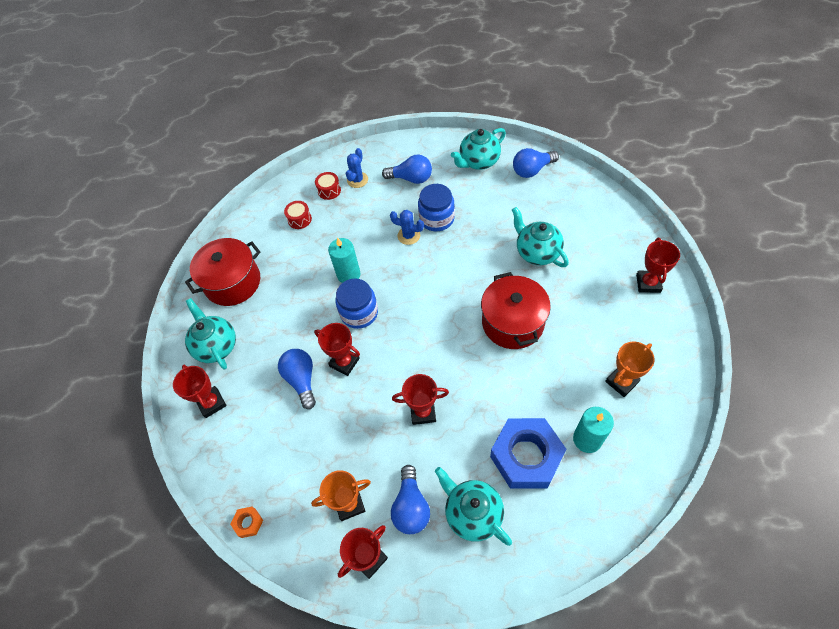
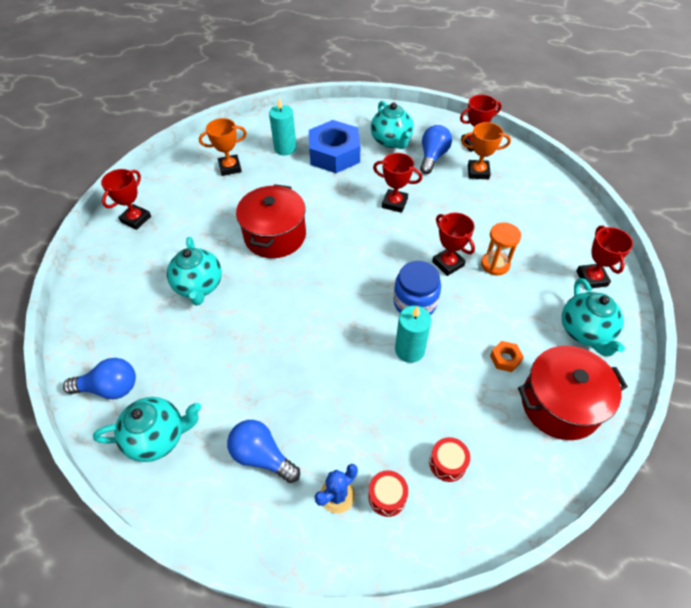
camera: 160 degrees left, 5 degrees down
orange nut [230,507,263,538] -> orange nut moved to [490,341,524,372]
blue light bulb [278,349,316,409] -> orange hourglass [481,222,521,276]
blue cactus [390,210,424,245] -> none
blue jar [418,184,455,231] -> none

